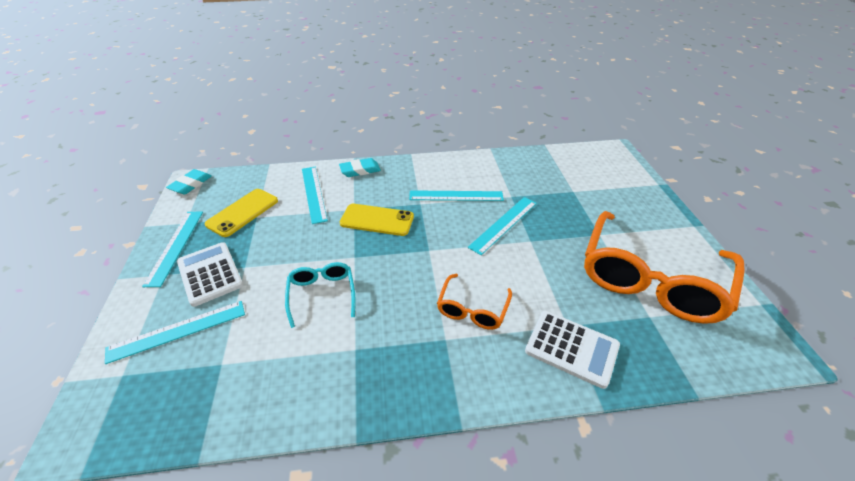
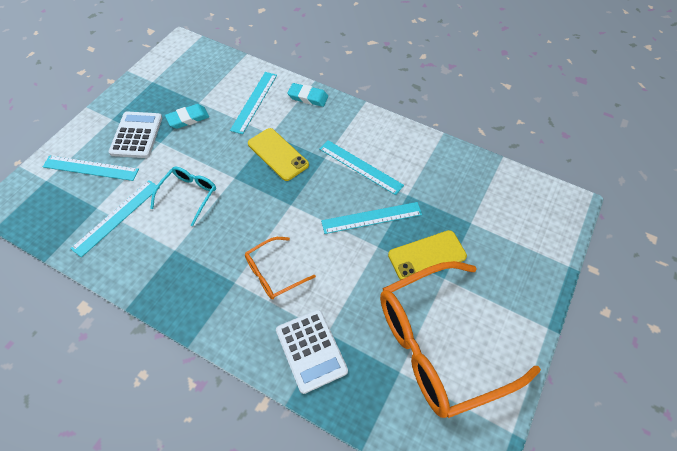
camera: 35 degrees right, 15 degrees up
turquoise ruler [142,212,203,287] -> turquoise ruler moved to [70,180,160,257]
turquoise eraser [166,169,212,194] -> turquoise eraser moved to [165,104,209,129]
yellow phone [205,189,278,237] -> yellow phone moved to [388,230,467,280]

